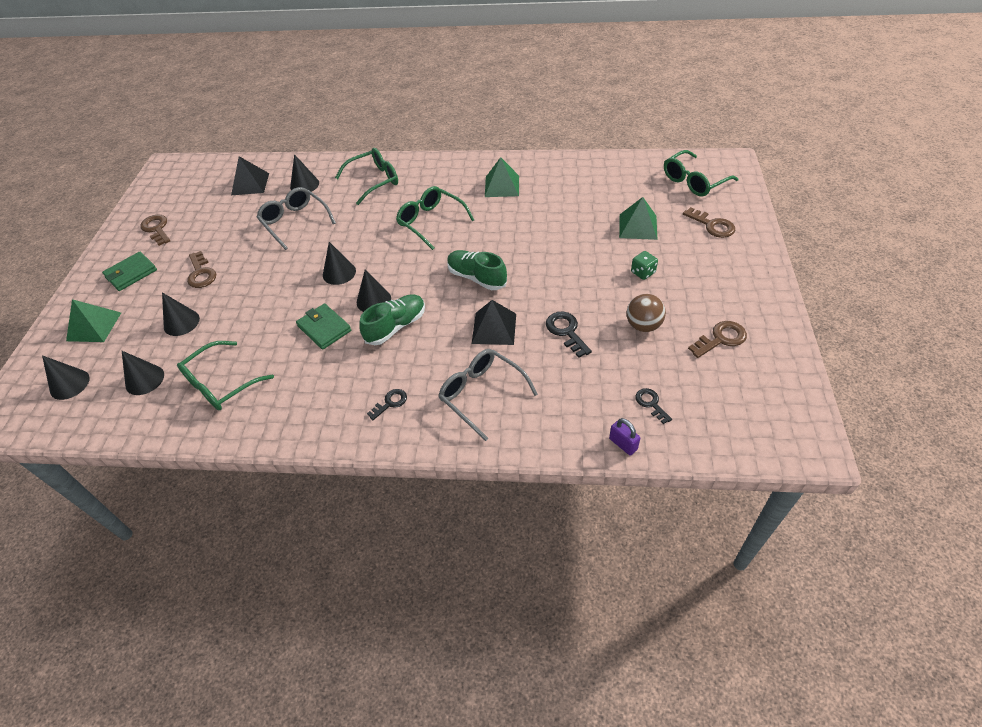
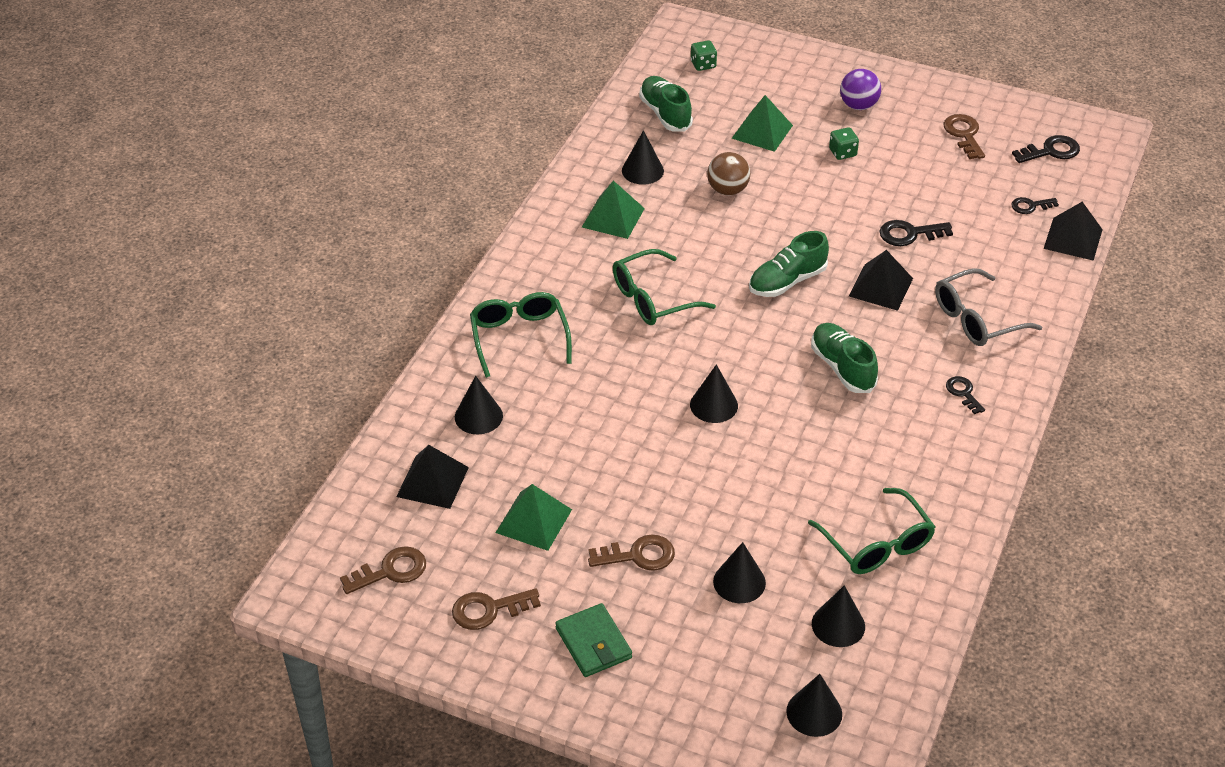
camera: 75 degrees left, 5 degrees down
green pyramid [66,299,121,342] -> green pyramid moved to [496,484,572,551]
grey glasses [257,187,336,250] -> none
green wallet [296,303,351,350] -> none
black cone [357,269,391,312] -> black cone moved to [622,130,664,185]
purple padlock [609,418,640,455] -> black pyramid [1044,202,1103,261]
brown ball [626,294,666,332] -> brown ball moved to [707,152,750,195]
green glasses [664,150,738,196] -> green dice [691,40,717,71]
brown key [683,207,735,238] -> brown key moved to [340,546,426,594]
none -> green shoe [639,76,693,132]
none -> purple ball [840,69,881,110]
none -> black key [1012,135,1080,163]

